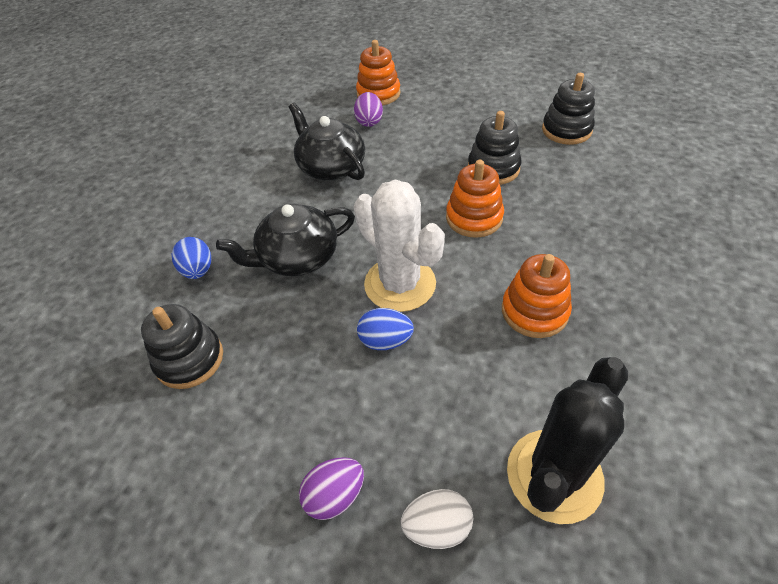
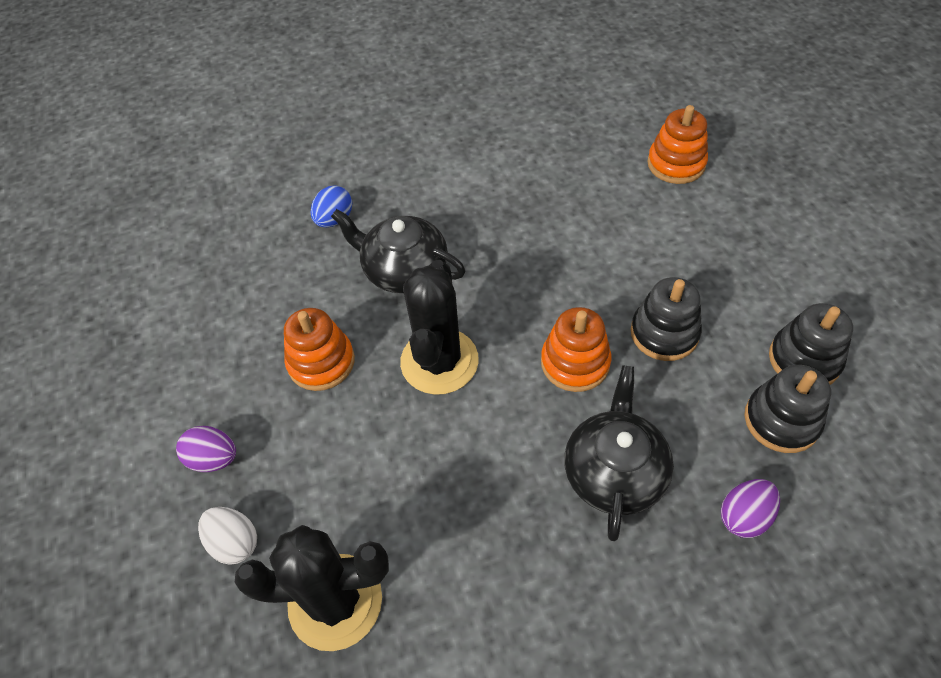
camera: 50 degrees right, 5 degrees up
black stacking toy [141,304,223,389] -> black stacking toy moved to [744,365,831,453]
black teapot [289,103,365,180] -> black teapot moved to [564,365,674,541]
purple egg [354,92,383,127] -> purple egg moved to [721,479,780,538]
white cactus [354,180,445,312] -> black cactus [400,260,479,395]
blue egg [357,308,414,350] -> none
orange stacking toy [502,254,572,338] -> orange stacking toy moved to [284,308,355,391]

